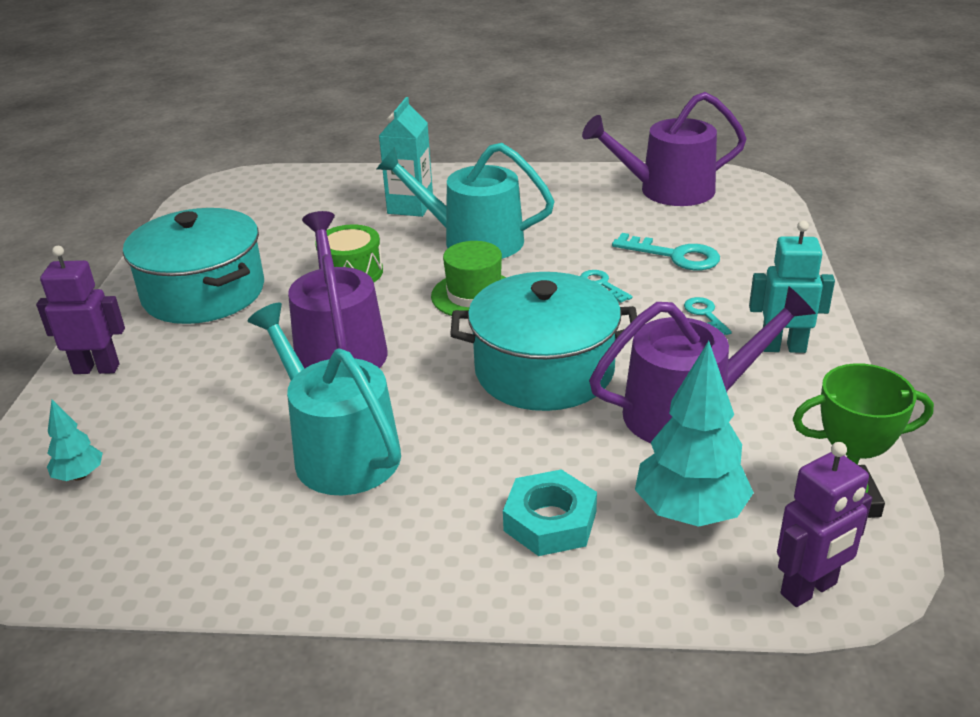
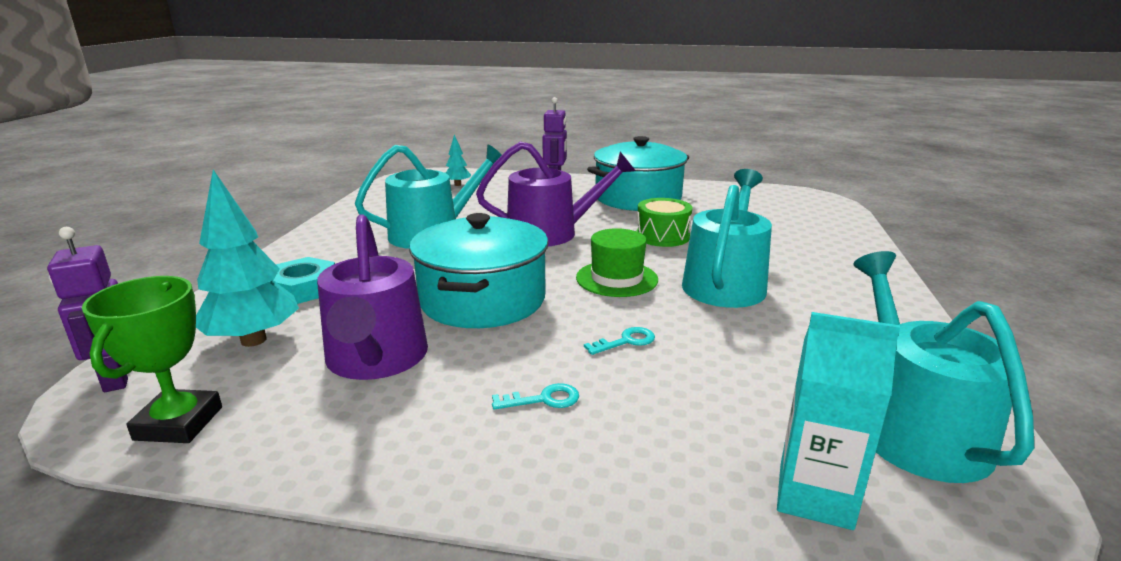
camera: 95 degrees right, 10 degrees down
turquoise carton [379,97,433,217] -> turquoise carton moved to [777,312,900,530]
purple watering can [582,92,747,206] -> turquoise watering can [853,251,1034,483]
turquoise key [612,233,720,270] -> none
turquoise robot [749,221,835,353] -> none

